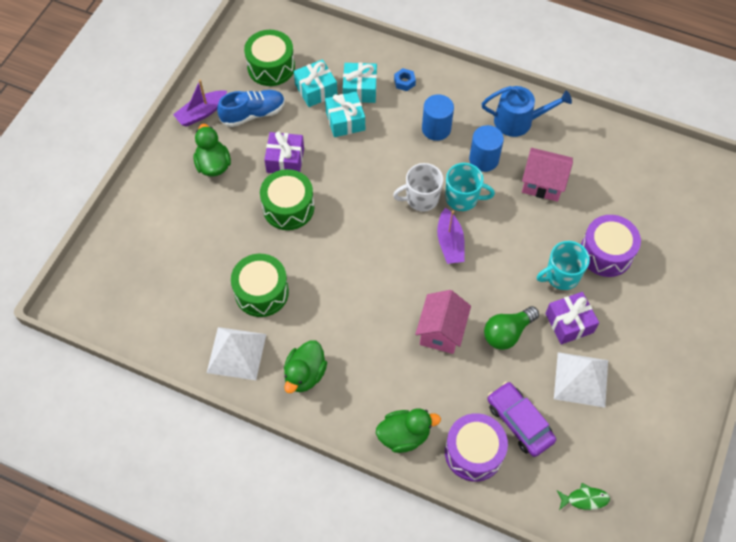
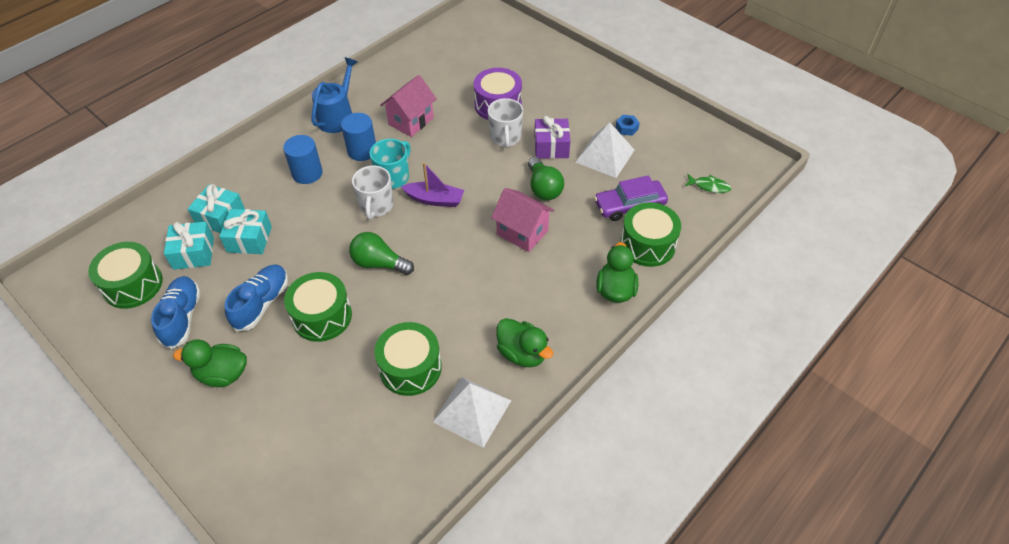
camera: 70 degrees left, 10 degrees down
purple boat [173,80,227,127] -> none
purple gift [264,132,304,173] -> blue shoe [225,264,288,331]
blue nut [394,68,416,91] -> blue nut moved to [616,115,640,136]
purple drum [445,413,508,482] -> green drum [620,202,681,267]
turquoise mug [537,241,590,290] -> white mug [488,98,523,148]
green fish [557,483,610,510] -> green fish turned 90 degrees clockwise [685,174,731,193]
none -> green light bulb [349,232,414,275]

